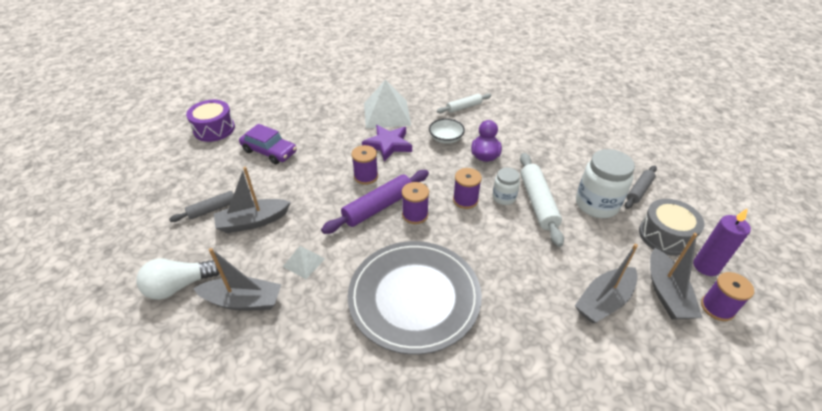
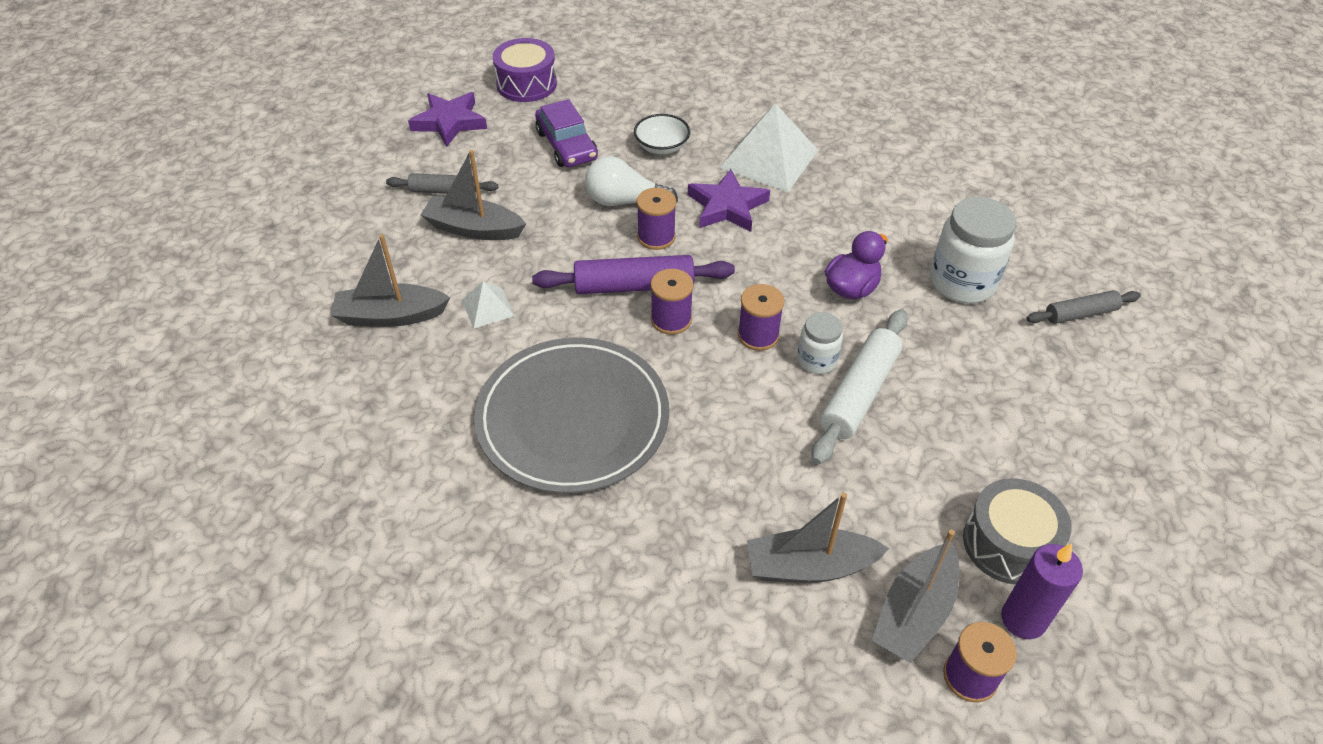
camera: 35 degrees right, 5 degrees up
white light bulb [136,258,220,300] -> white light bulb moved to [585,156,678,206]
grey boat [193,248,281,311] -> grey boat turned 135 degrees clockwise [331,234,450,327]
white bowl [429,118,465,144] -> white bowl moved to [634,114,690,154]
white rolling pin [437,93,491,113] -> none
white jar [576,149,635,218] -> white jar moved to [930,197,1016,303]
grey rolling pin [625,166,657,209] -> grey rolling pin moved to [1027,290,1141,324]
none -> purple star [408,92,487,147]

